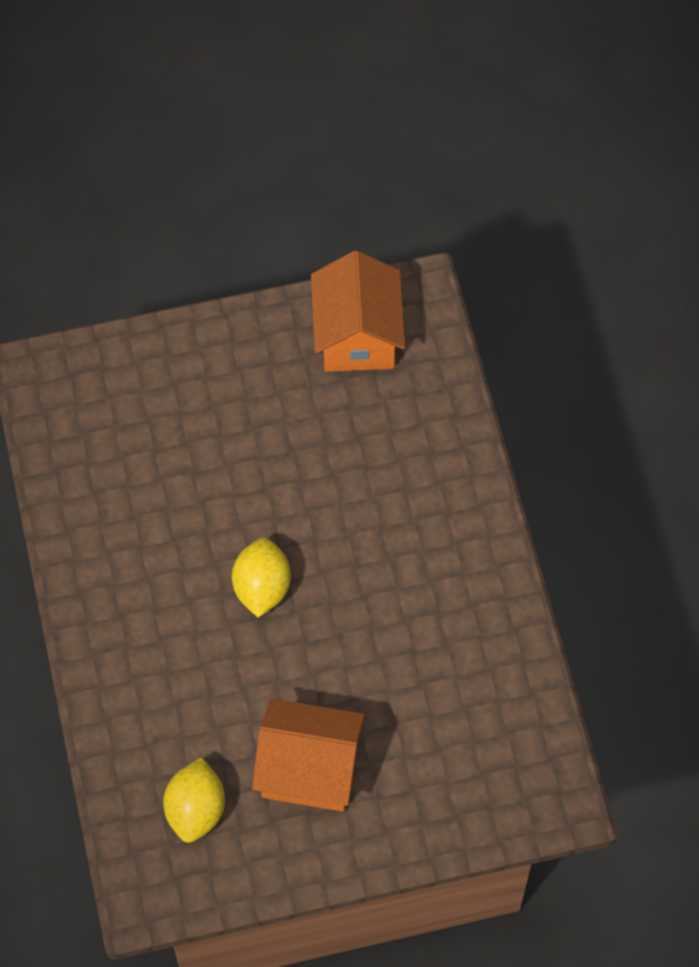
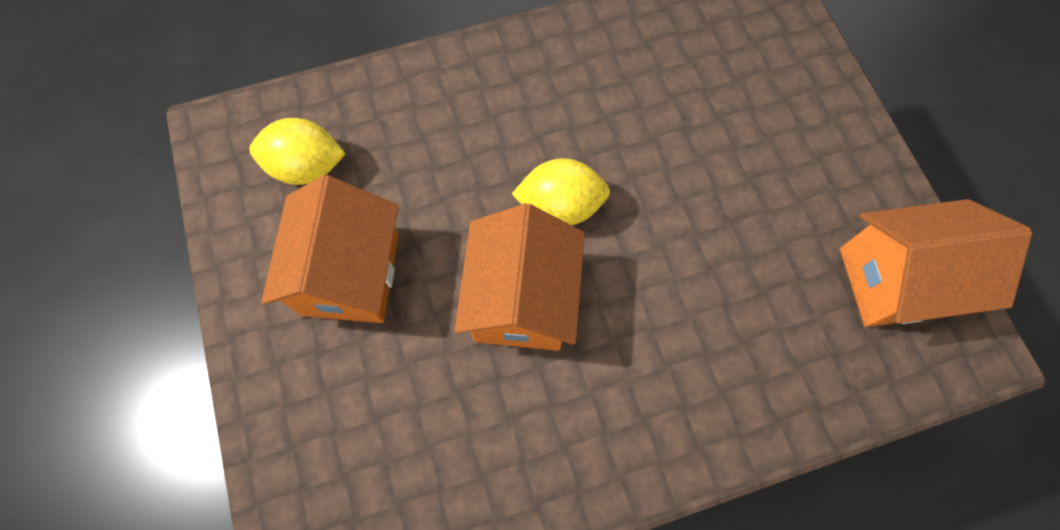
camera: 85 degrees right, 5 degrees up
none -> orange house [455,203,585,351]

